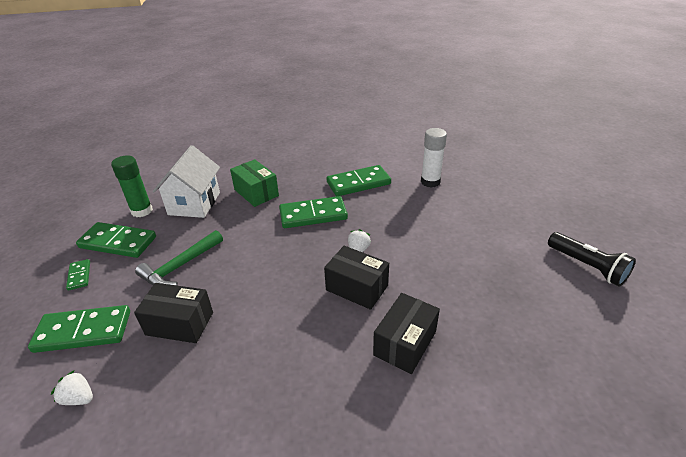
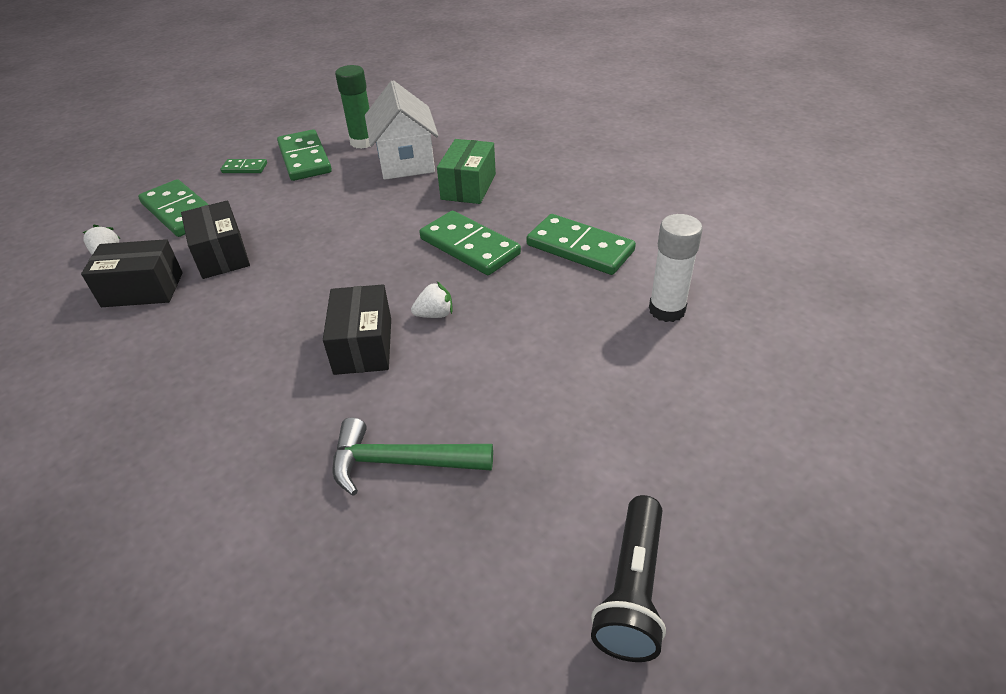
camera: 55 degrees right, 5 degrees up
green domino [66,259,90,291] -> green domino turned 60 degrees clockwise [221,159,267,173]
green hammer [135,230,223,286] -> green hammer moved to [332,418,493,496]
white house [153,145,220,218] -> white house turned 75 degrees counterclockwise [365,80,438,180]
black box [373,293,440,374] -> black box moved to [81,239,183,307]

